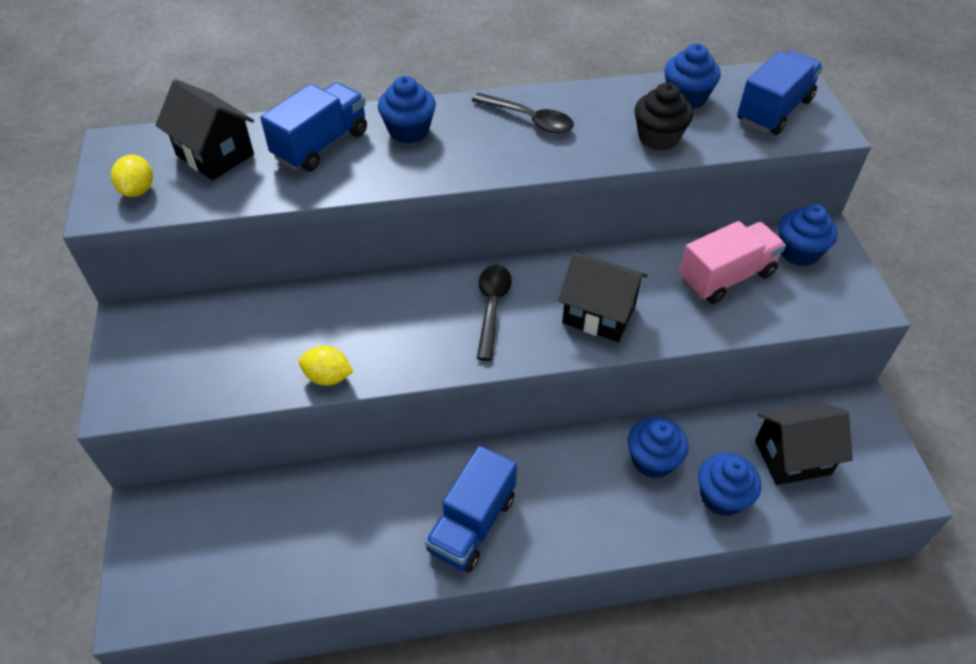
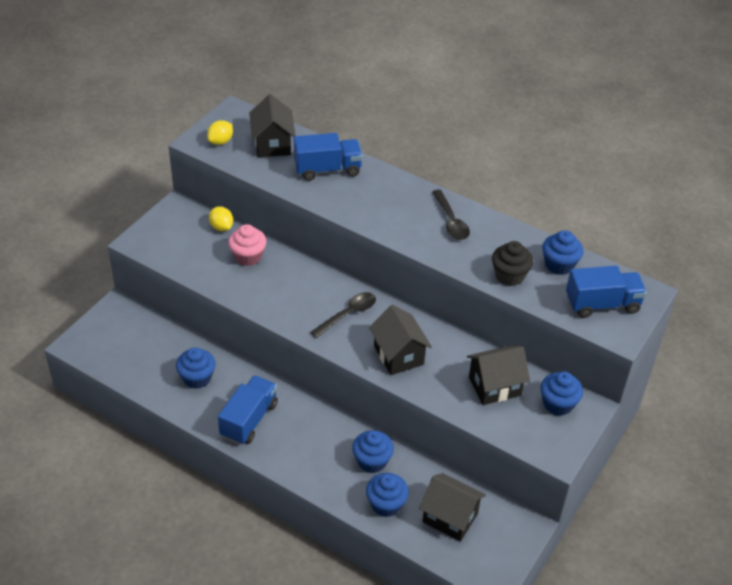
camera: 40 degrees right, 5 degrees down
yellow lemon [299,345,353,386] -> yellow lemon moved to [209,206,233,231]
blue cupcake [378,76,436,144] -> blue cupcake moved to [176,347,215,389]
blue truck [425,446,517,572] -> blue truck turned 135 degrees clockwise [218,375,278,445]
pink truck [679,221,786,304] -> black house [467,345,530,405]
none -> pink cupcake [228,224,267,266]

